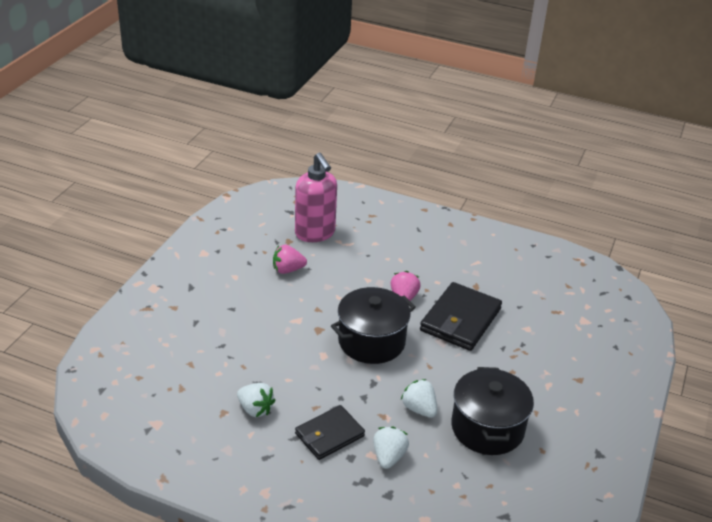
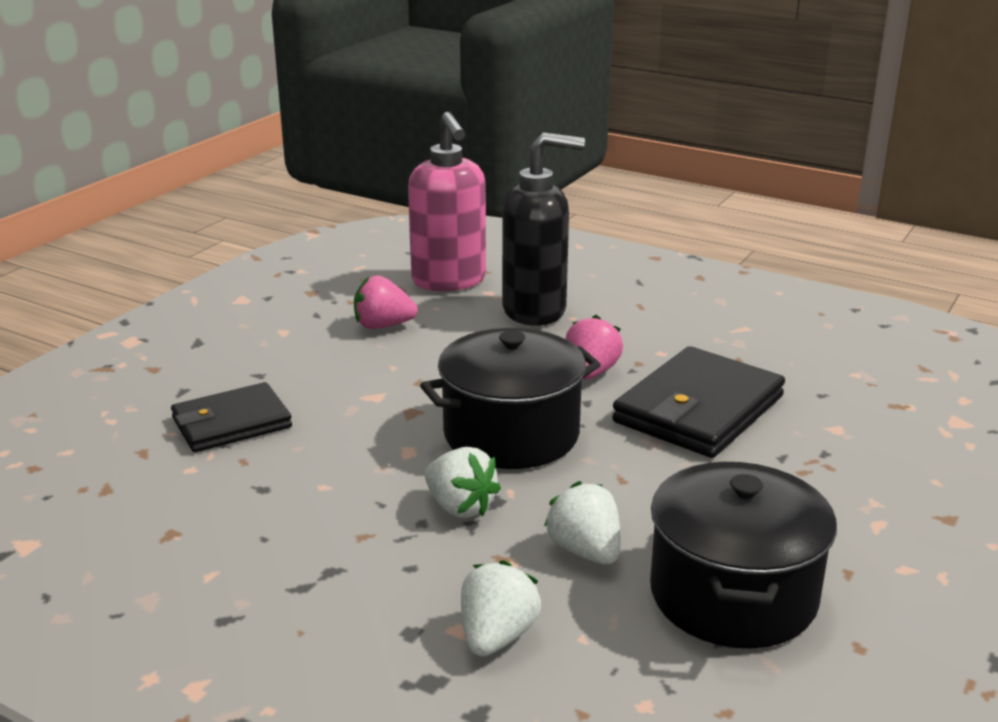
camera: 10 degrees right, 10 degrees down
white strawberry [237,383,276,417] -> white strawberry moved to [425,447,501,518]
black wallet [295,405,365,460] -> black wallet moved to [171,382,292,452]
none -> black soap dispenser [502,133,585,326]

